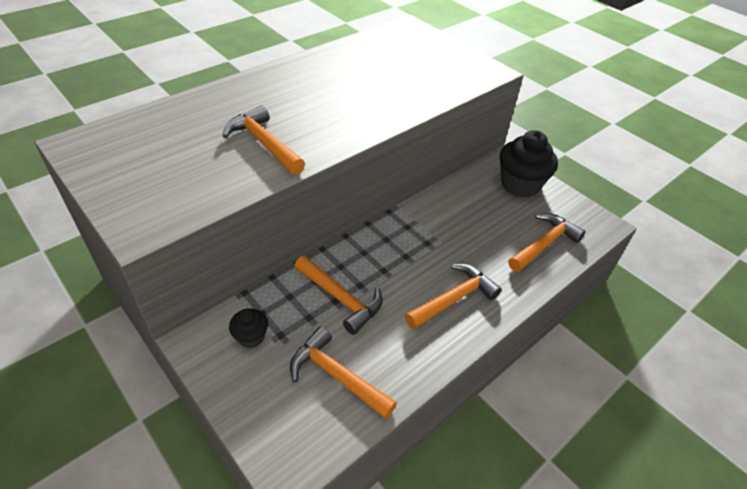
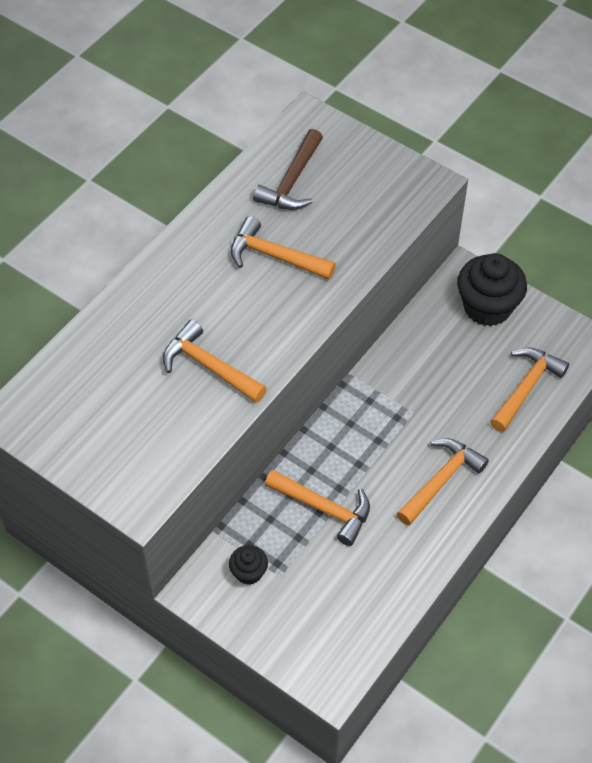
camera: 10 degrees left, 10 degrees up
orange hammer [290,327,397,419] -> orange hammer moved to [231,216,336,279]
none -> brown hammer [253,129,323,210]

